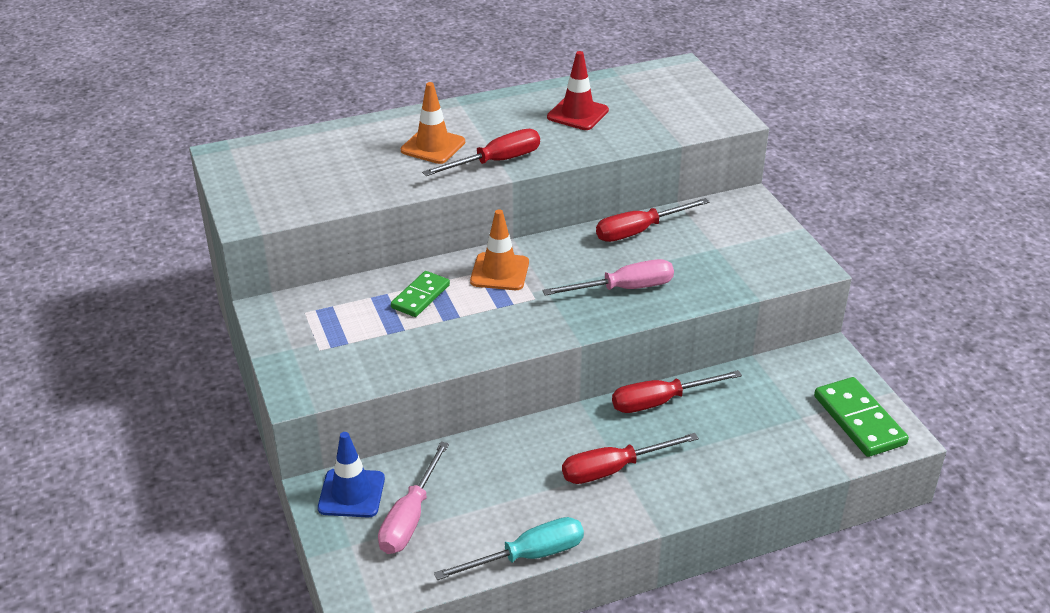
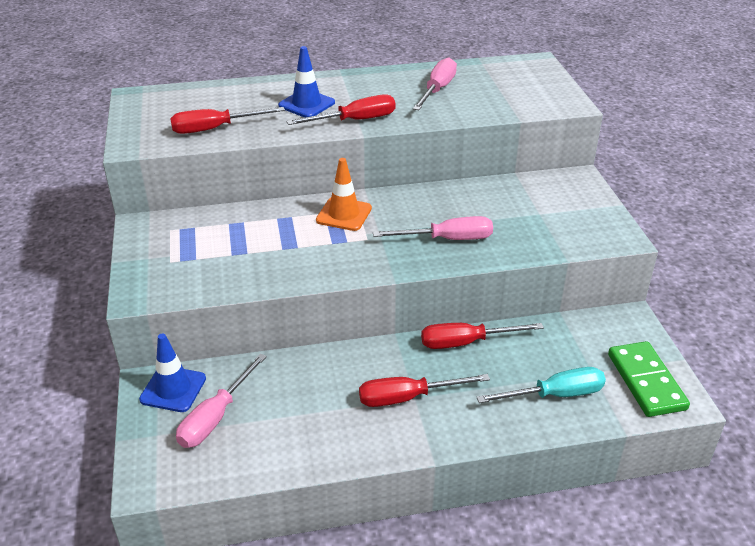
camera: 10 degrees right, 0 degrees up
green domino [391,271,450,317] -> none
orange traffic cone [401,82,465,164] -> blue traffic cone [278,46,335,118]
turquoise screwdriver [434,517,584,580] -> turquoise screwdriver moved to [476,367,606,403]
red traffic cone [547,51,609,130] -> pink screwdriver [413,57,457,110]
red screwdriver [596,198,709,242] -> red screwdriver moved to [170,107,285,134]

